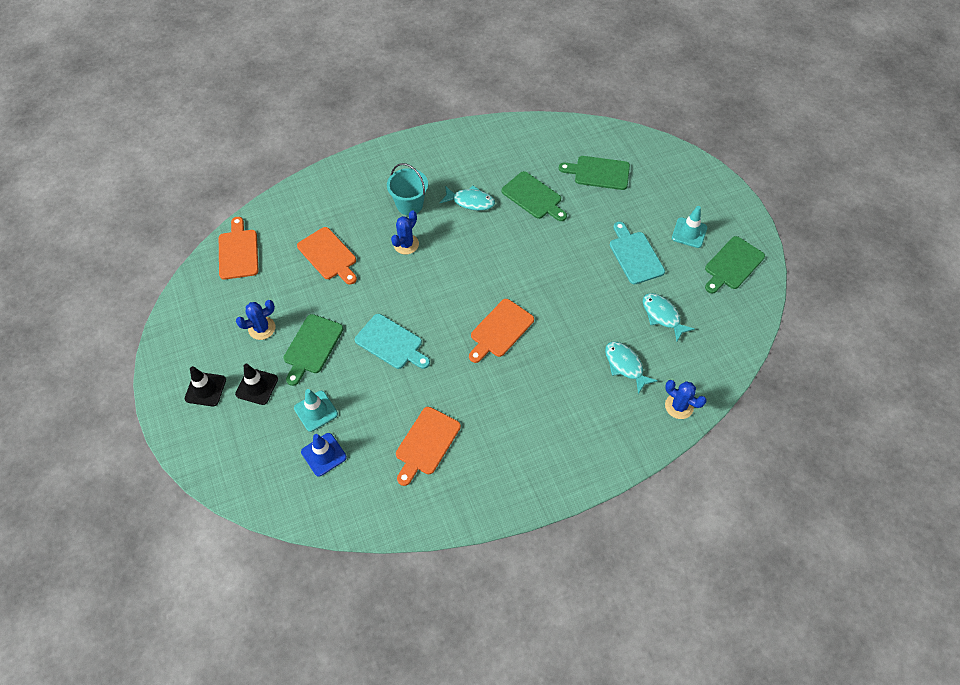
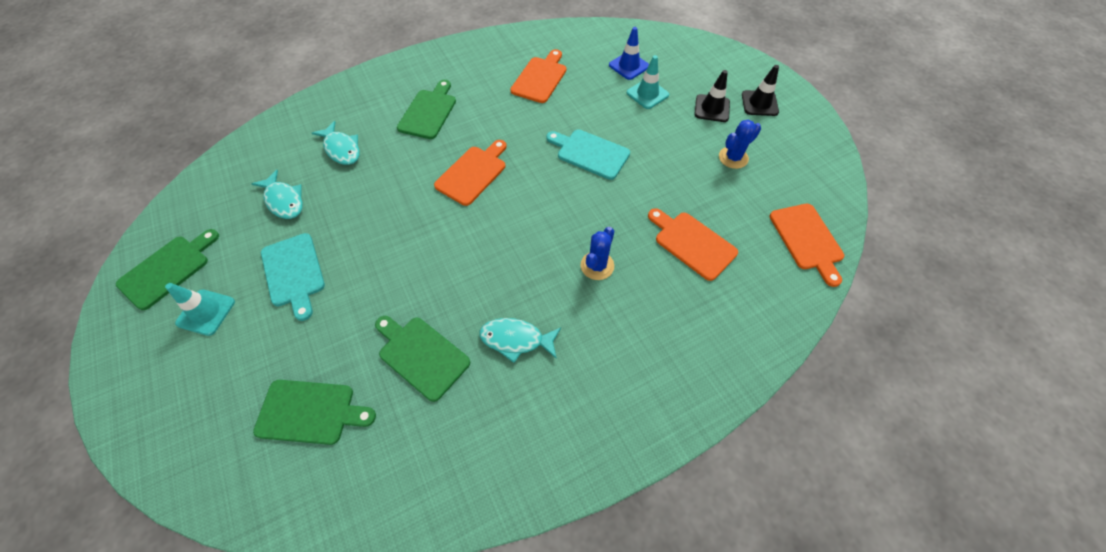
camera: 175 degrees right, 0 degrees up
green cutting board [283,314,343,386] -> green cutting board moved to [397,80,456,139]
turquoise bucket [387,163,428,215] -> none
blue cactus [665,380,707,419] -> none

